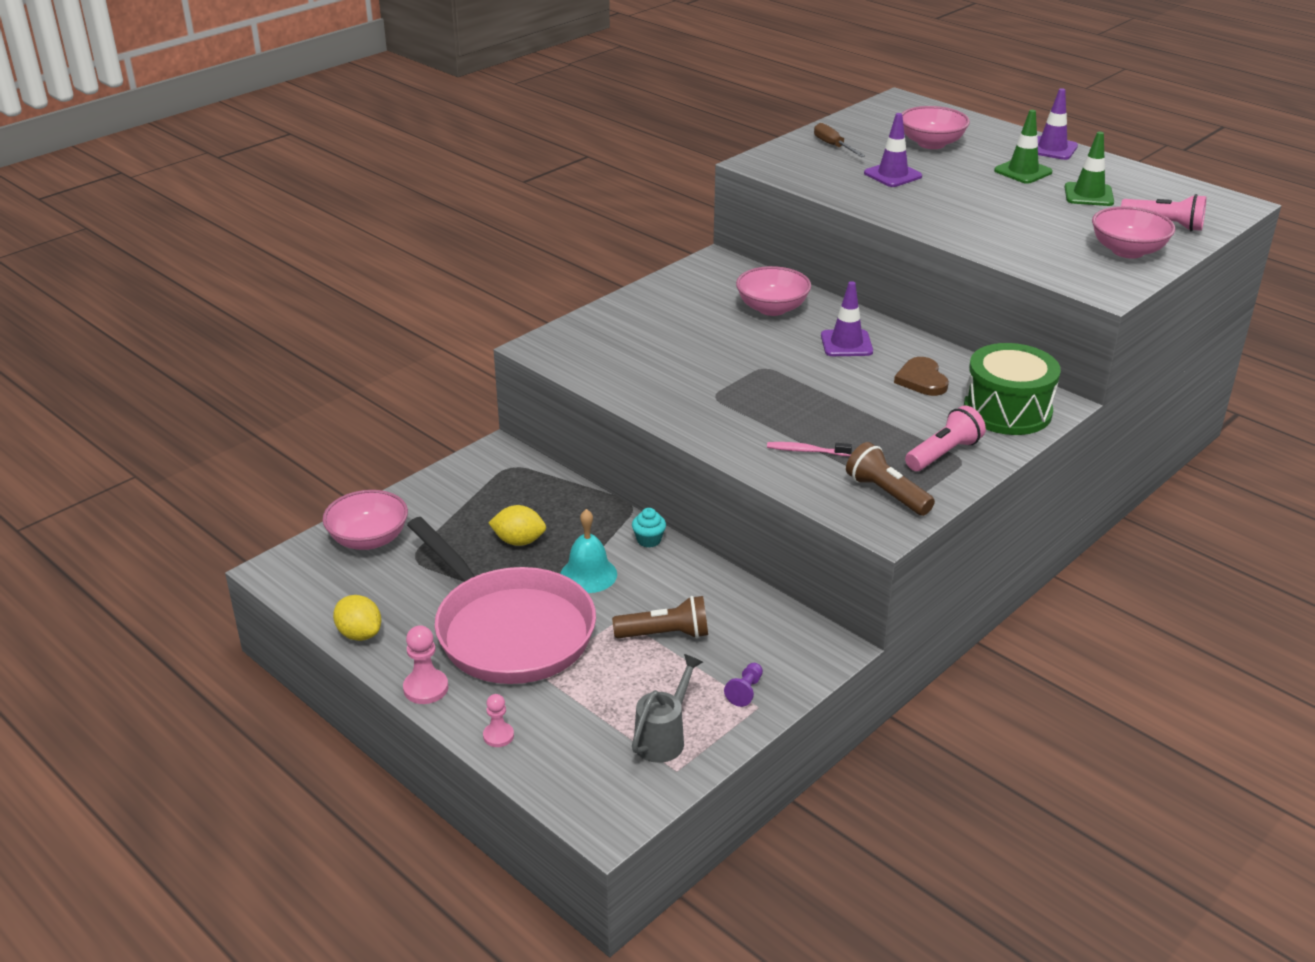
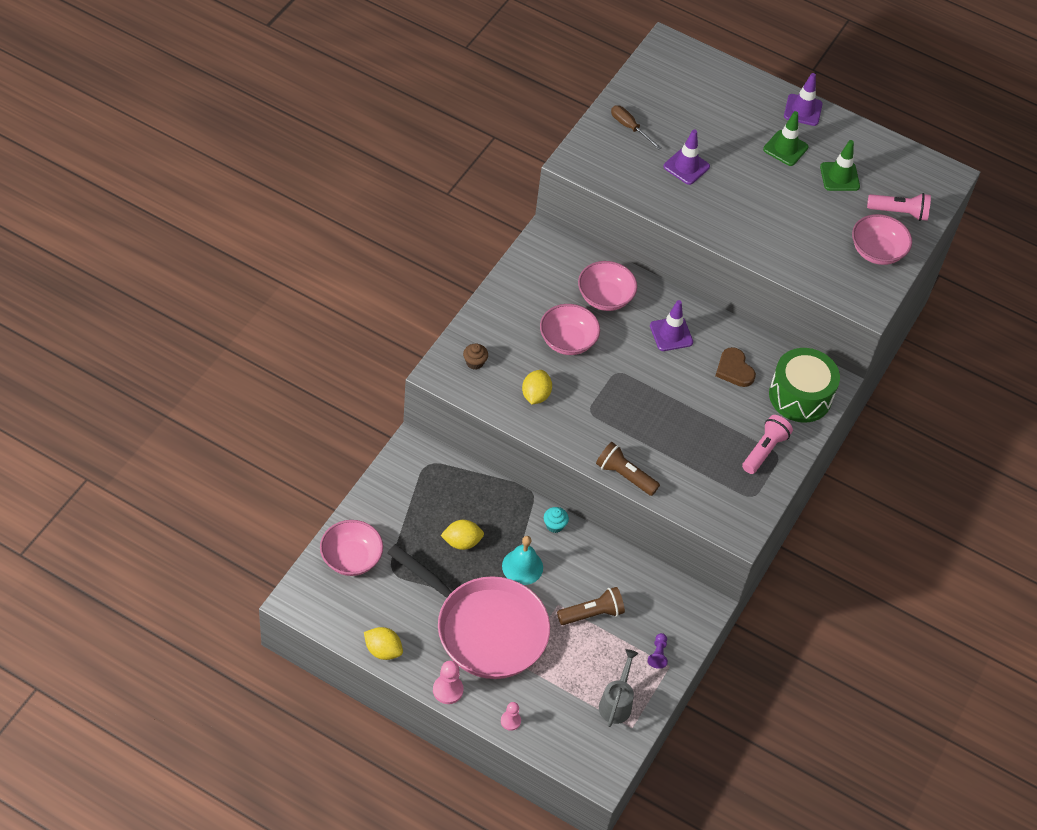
camera: 20 degrees left, 20 degrees up
pink toothbrush [767,442,852,456] -> none
brown flashlight [846,442,935,516] -> brown flashlight moved to [596,442,660,496]
pink bowl [902,106,970,149] -> pink bowl moved to [540,304,600,355]
none -> brown cupcake [463,343,488,370]
none -> yellow lemon [522,370,552,405]

